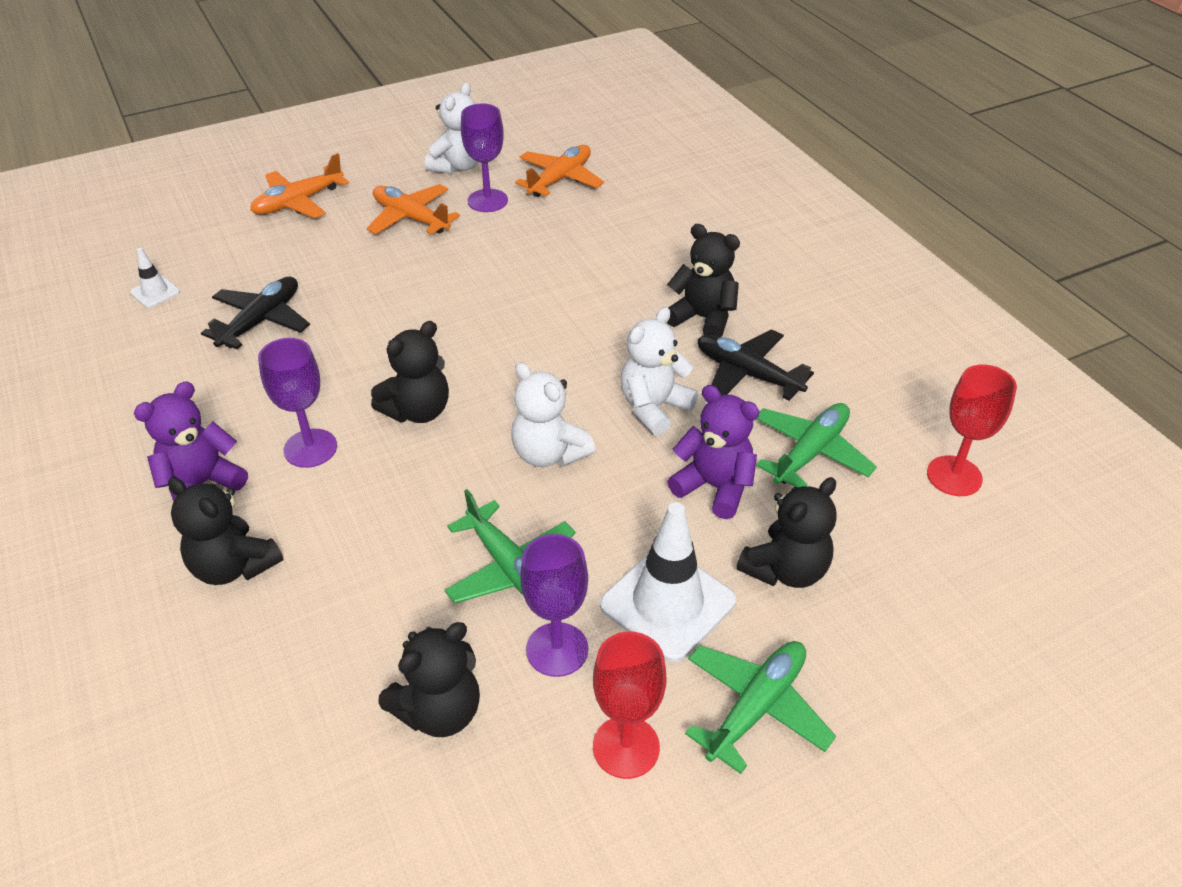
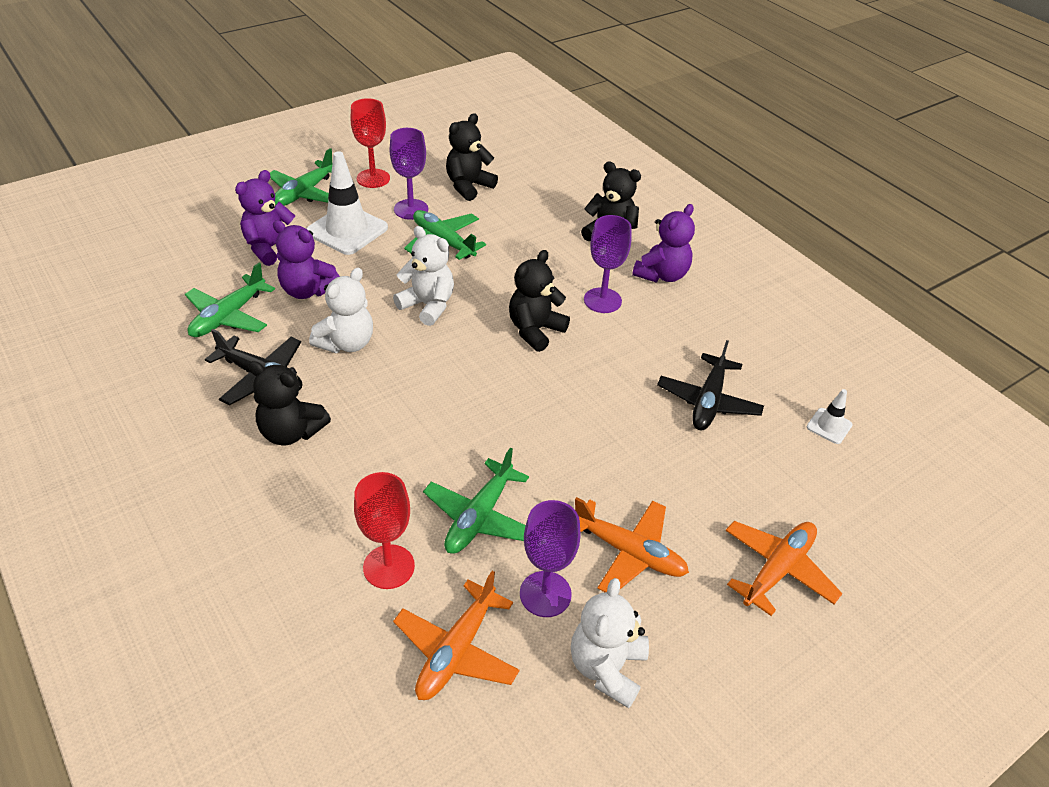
camera: 170 degrees right, 0 degrees up
black teddy bear [736,477,837,588] -> purple teddy bear [235,170,295,266]
red goblet [927,364,1017,496] -> red goblet moved to [354,472,415,589]
none -> green plane [423,448,529,554]

